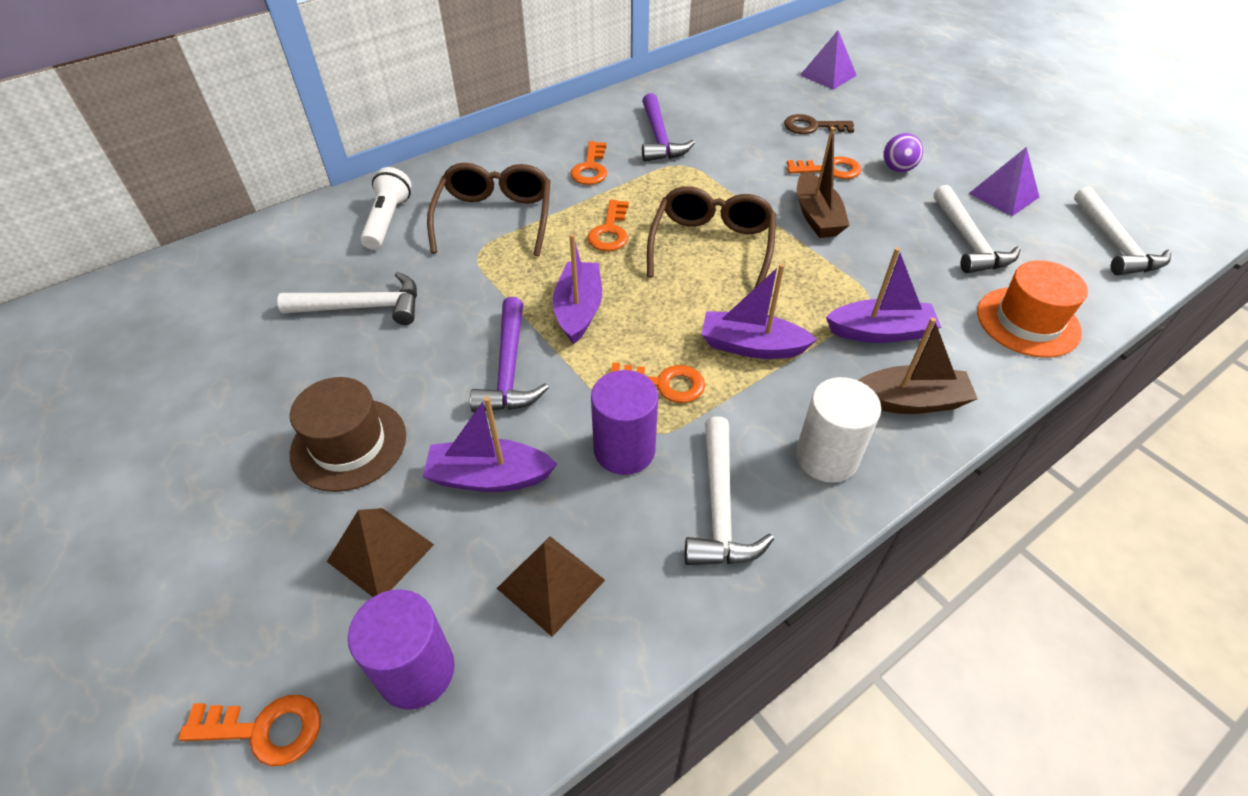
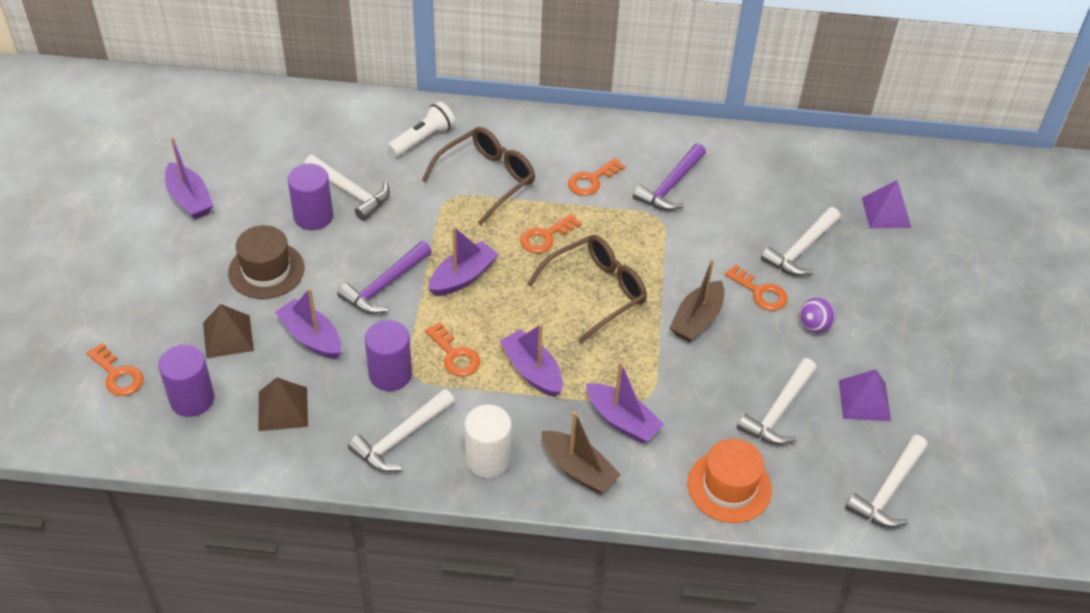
camera: 40 degrees right, 0 degrees up
brown key [784,114,854,134] -> white hammer [761,207,840,276]
none -> purple boat [165,137,213,219]
none -> purple cylinder [287,163,333,230]

